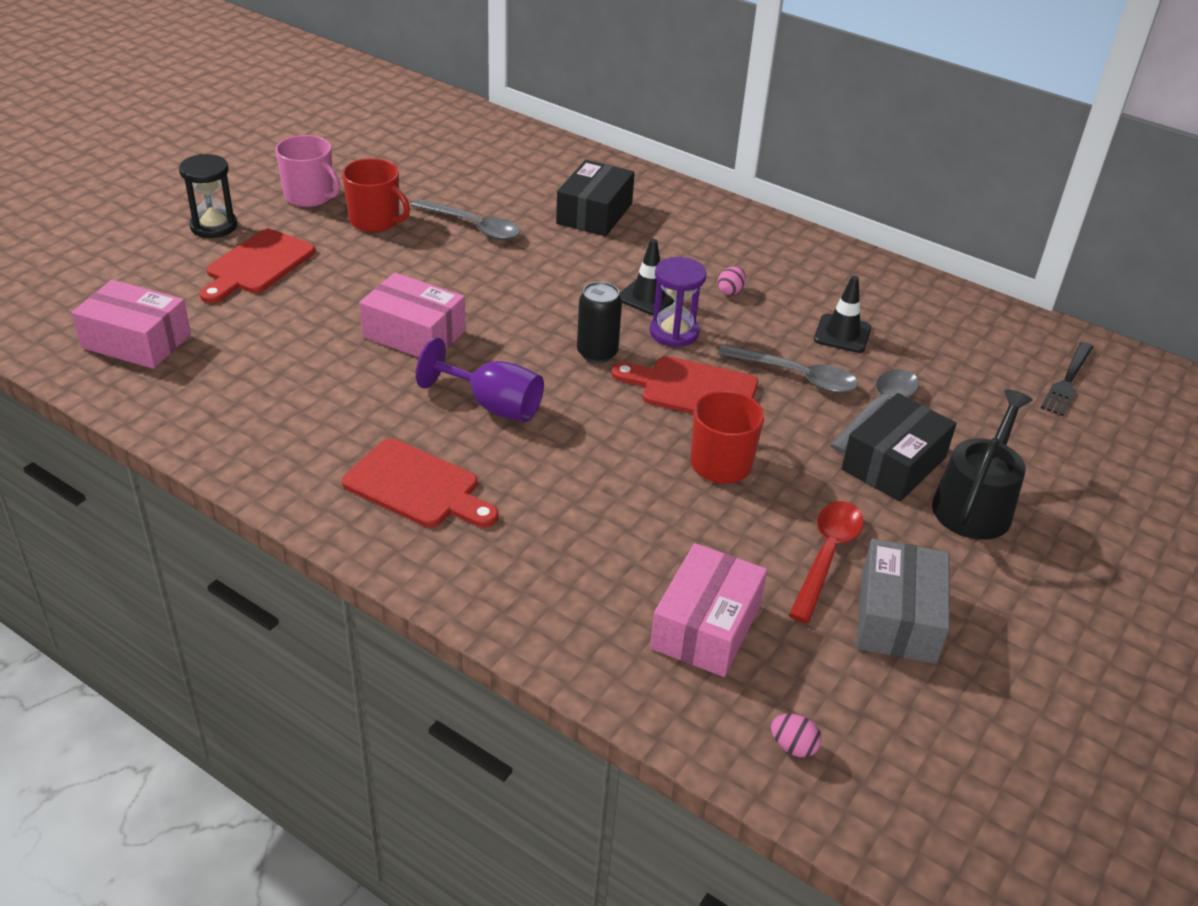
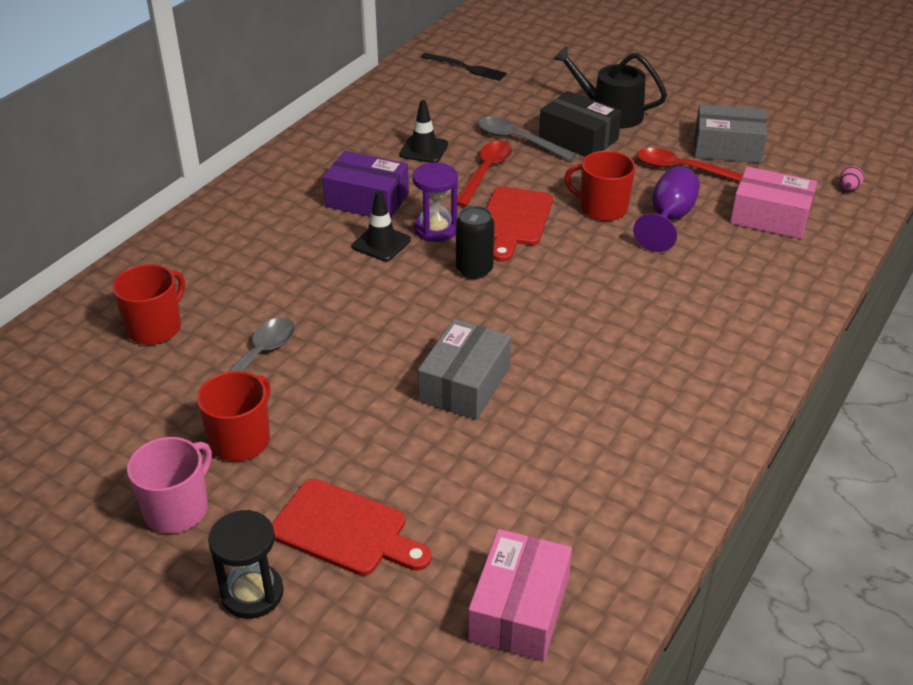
camera: 90 degrees left, 0 degrees up
red cutting board [342,438,498,527] -> none
pink box [359,272,466,357] -> grey box [418,319,511,420]
purple goblet [416,337,544,422] -> purple goblet moved to [633,167,700,252]
black box [556,160,635,236] -> none
grey spoon [717,344,858,393] -> red spoon [457,141,512,207]
pink egg [718,266,746,295] -> purple box [322,151,409,218]
none -> red mug [112,264,185,345]

